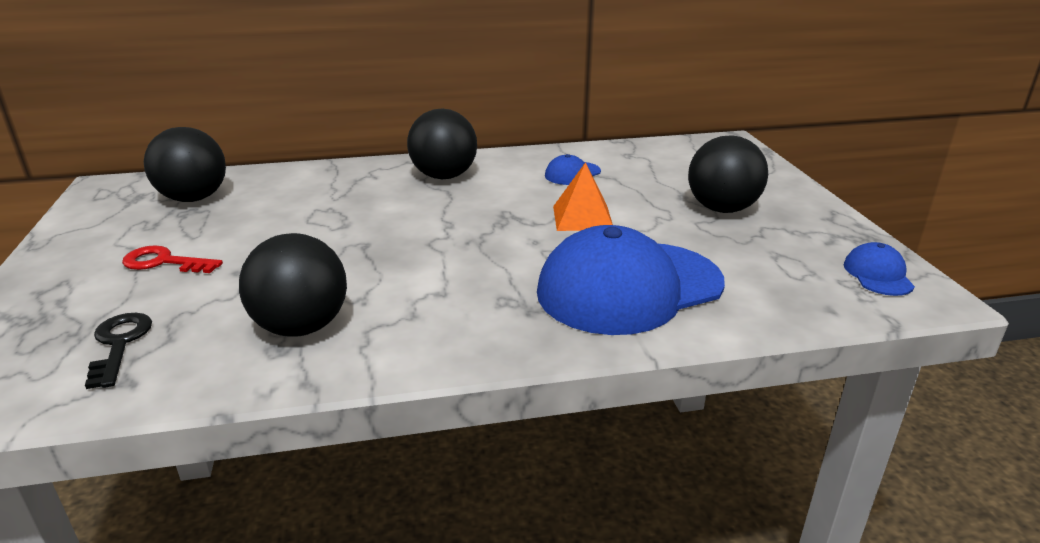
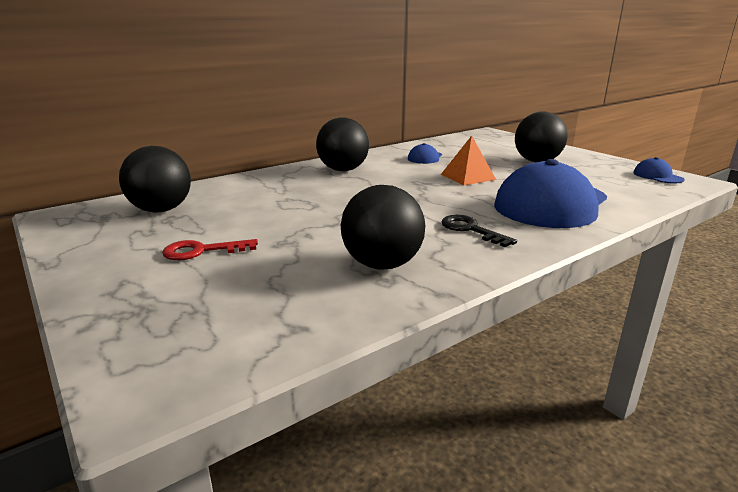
camera: 25 degrees left, 5 degrees down
black key [85,313,152,389] -> black key moved to [441,215,517,247]

